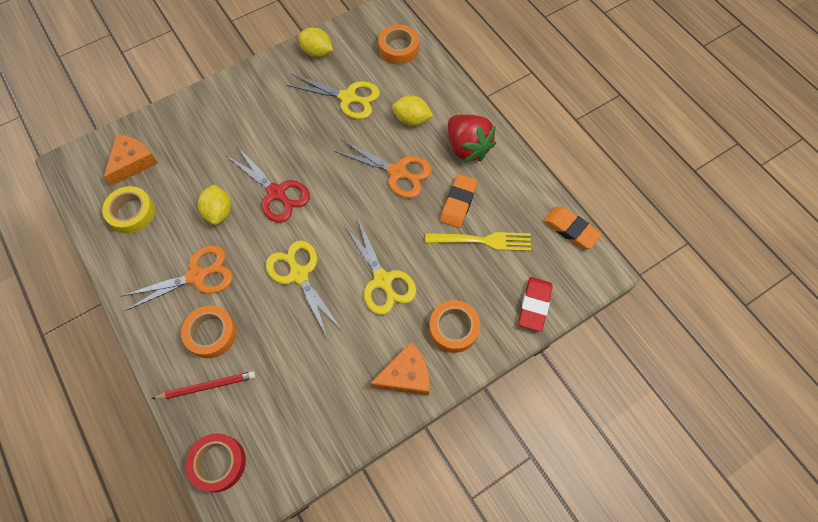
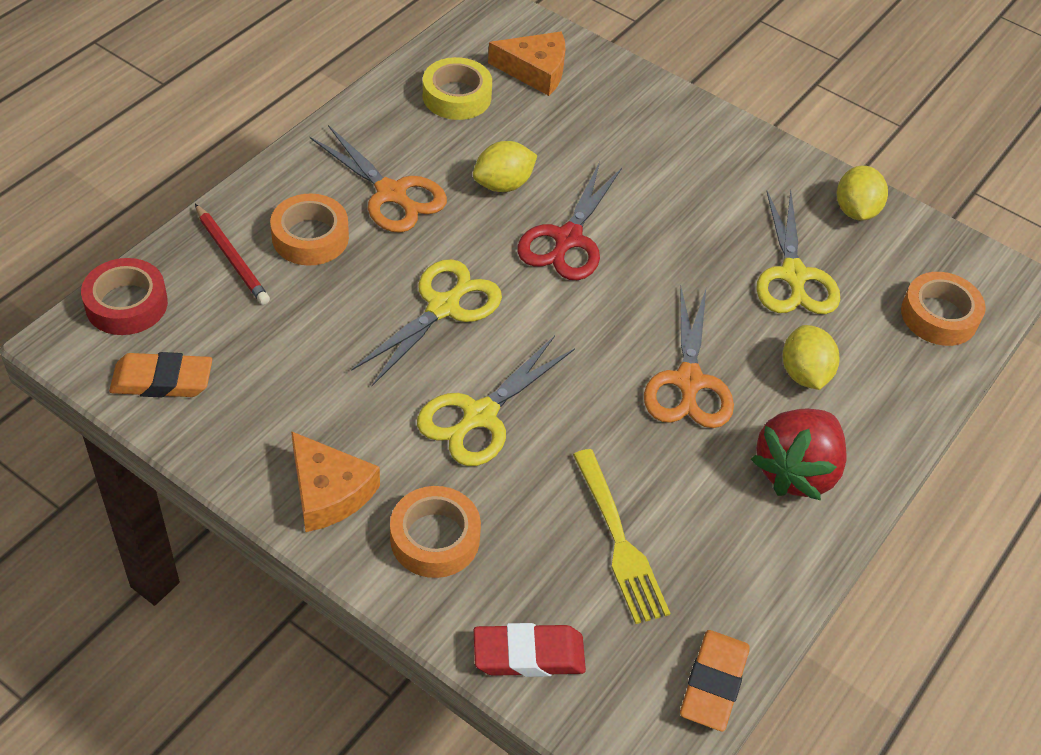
camera: 65 degrees right, 15 degrees down
orange eraser [440,174,478,228] -> orange eraser moved to [109,352,212,398]

